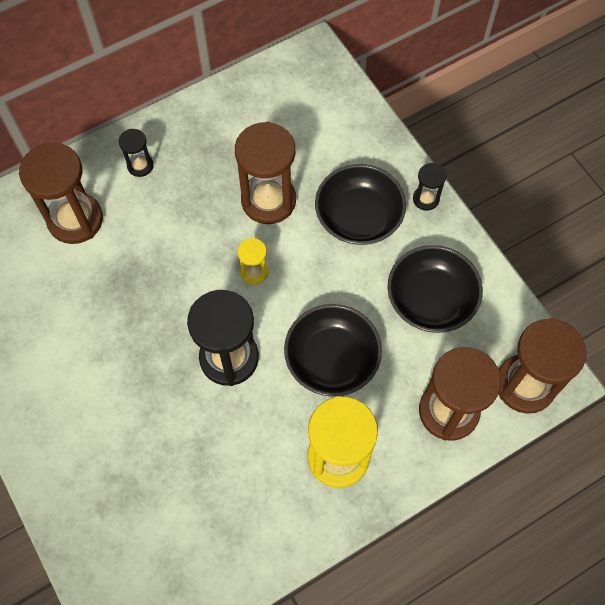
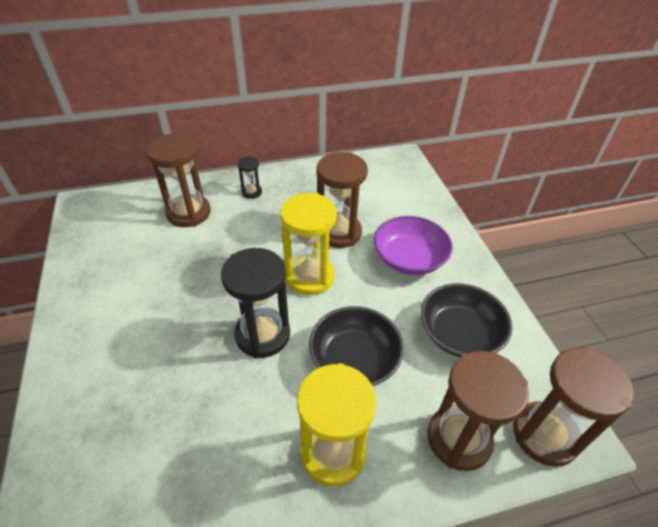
camera: 15 degrees right, 20 degrees down
yellow hourglass [238,238,268,285] -> yellow hourglass [280,193,337,295], size x2.06
black bowl [315,164,406,245] -> purple bowl [374,216,452,275]
black hourglass [413,163,446,211] -> none

